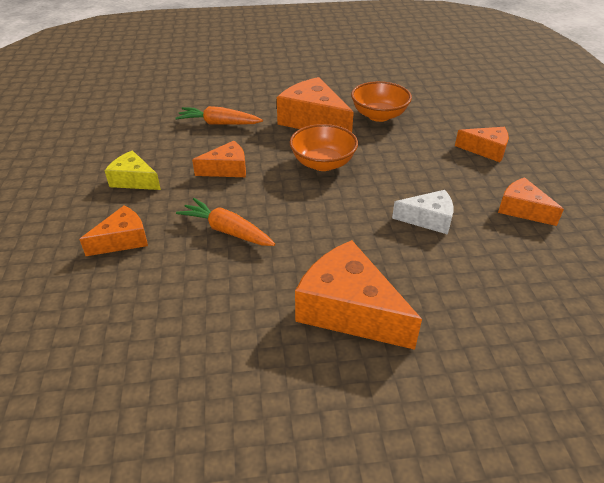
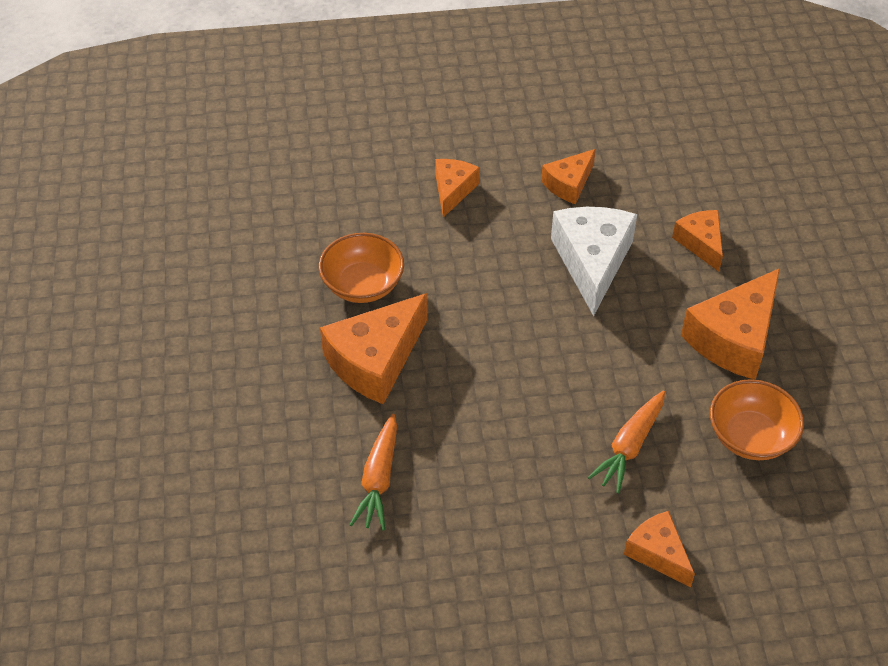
camera: 90 degrees left, 10 degrees up
yellow cheese [105,150,161,190] -> none
orange cheese [192,141,246,177] -> orange cheese moved to [672,210,723,272]
orange bowl [290,124,358,171] -> orange bowl moved to [710,379,804,460]
white cheese [392,190,453,235] -> white cheese [551,207,637,316], size x1.73

